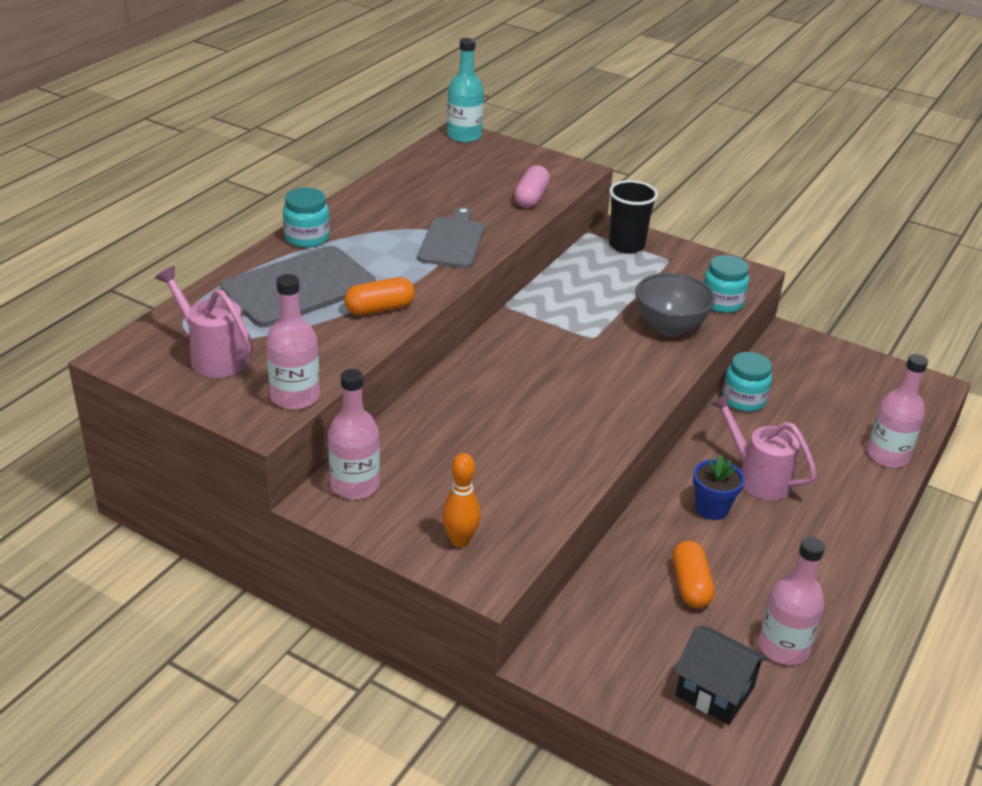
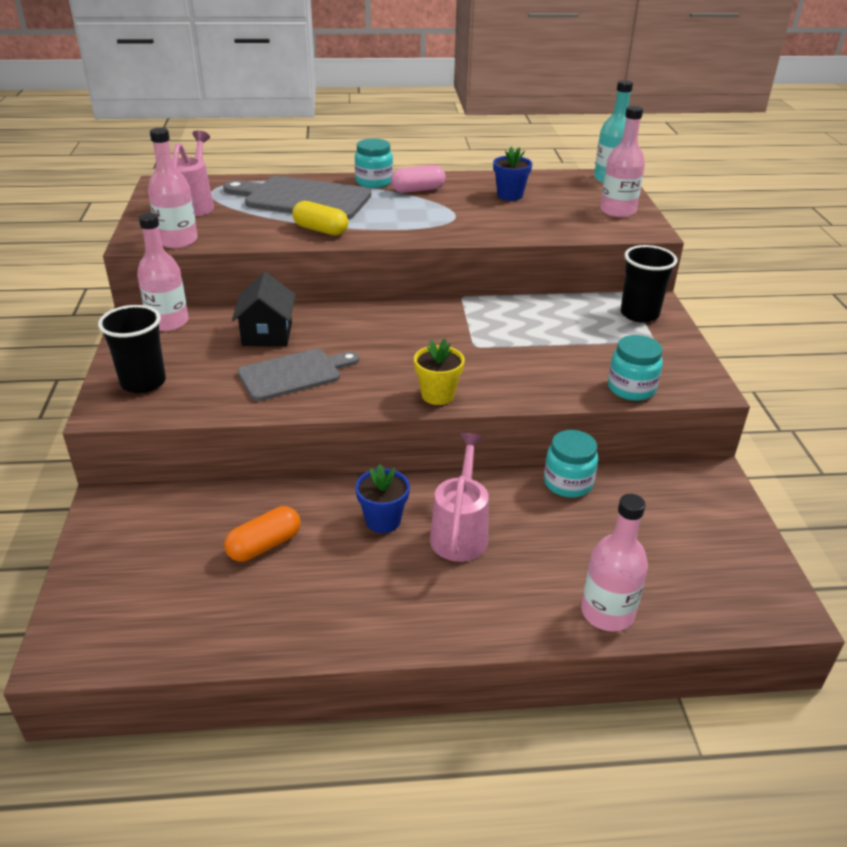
camera: 55 degrees right, 0 degrees up
orange capsule [344,277,415,316] -> yellow capsule [292,201,348,236]
grey cutting board [417,207,485,268] -> grey cutting board moved to [237,349,359,401]
orange bowling pin [442,453,481,547] -> black cup [98,305,166,393]
pink capsule [514,165,550,208] -> pink capsule moved to [391,165,446,193]
grey bowl [635,273,715,336] -> none
black house [674,626,768,725] -> black house moved to [232,272,295,346]
pink bottle [759,537,825,665] -> pink bottle moved to [600,106,645,217]
none -> yellow flower pot [414,339,465,405]
none -> blue flower pot [493,146,532,201]

